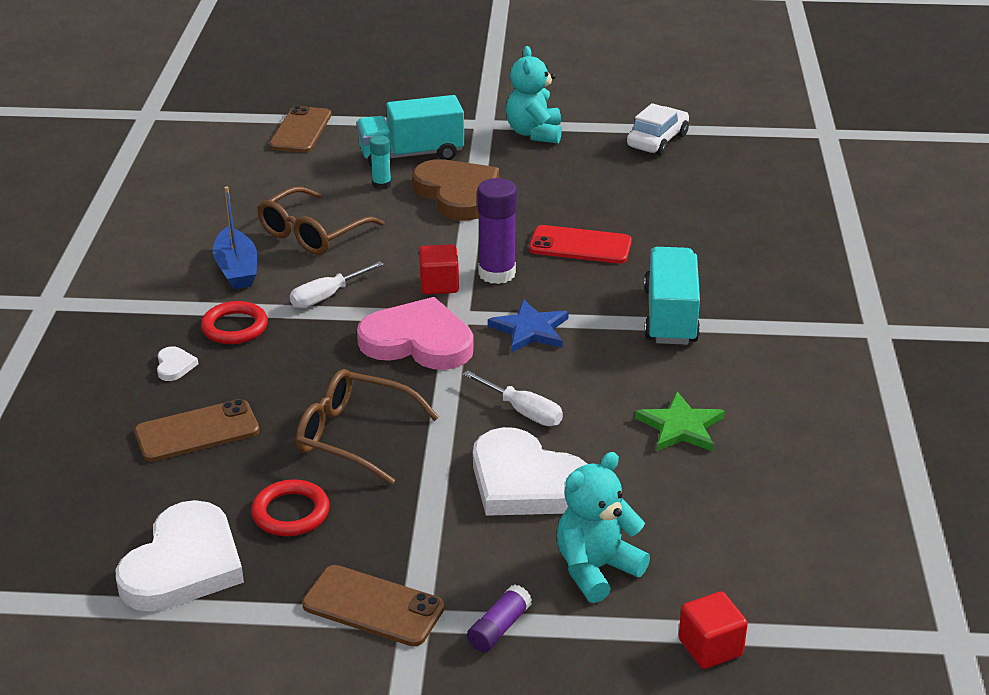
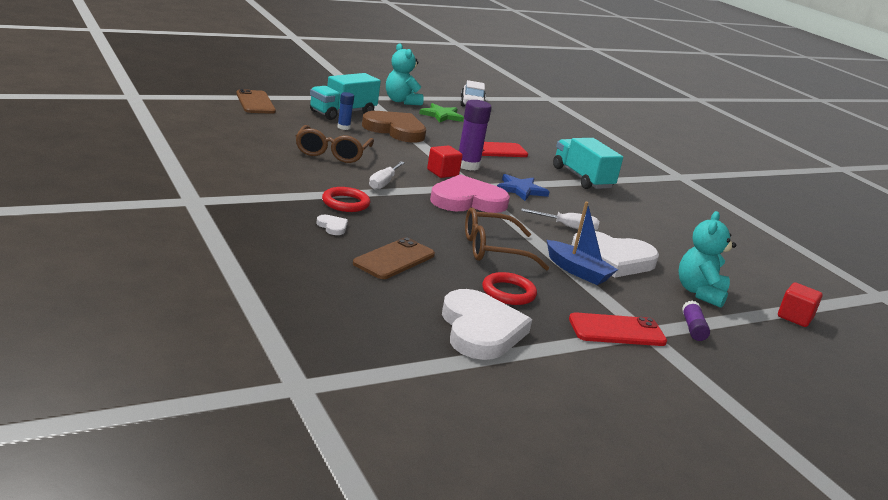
camera: 35 degrees left, 10 degrees down
blue boat [213,186,257,289] -> blue boat moved to [547,201,618,285]
brown phone [302,565,445,647] -> red phone [569,312,667,346]
turquoise glue stick [370,135,391,190] -> blue glue stick [337,92,354,130]
green star [635,392,725,451] -> green star moved to [419,103,464,123]

